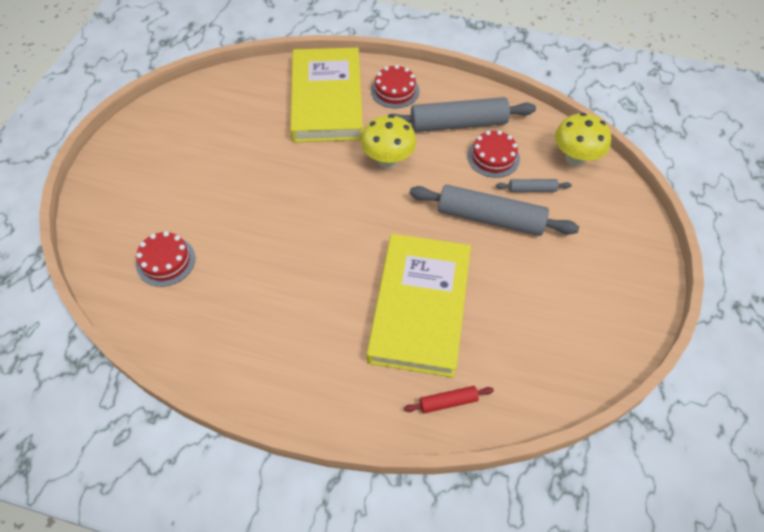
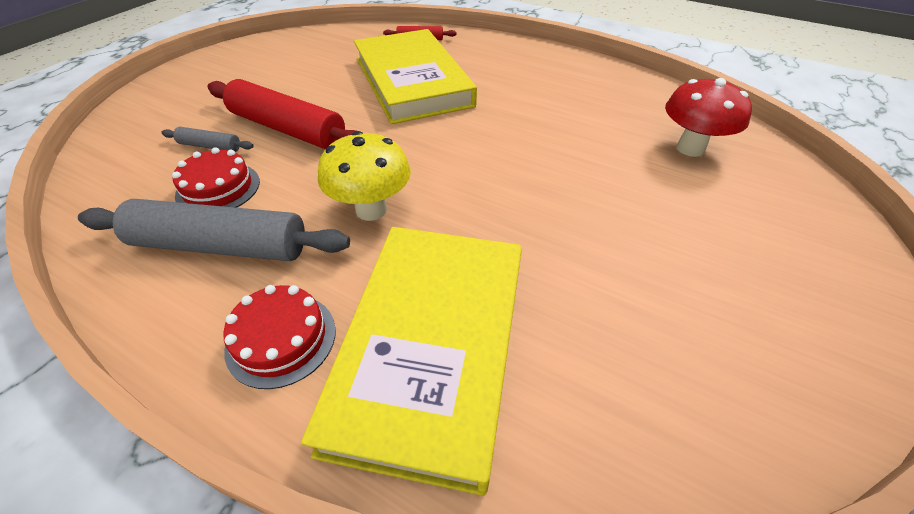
camera: 165 degrees left, 10 degrees down
red cake [136,231,195,287] -> red mushroom [665,78,752,157]
yellow book [367,234,471,378] -> yellow book turned 45 degrees counterclockwise [354,29,477,124]
grey rolling pin [409,184,579,236] -> red rolling pin [208,79,356,149]
yellow mushroom [555,113,611,167] -> none

